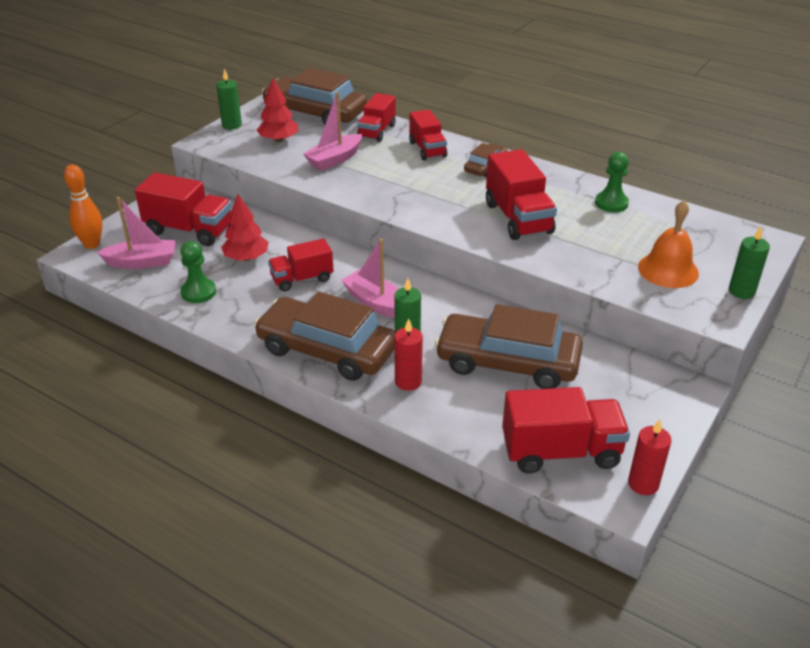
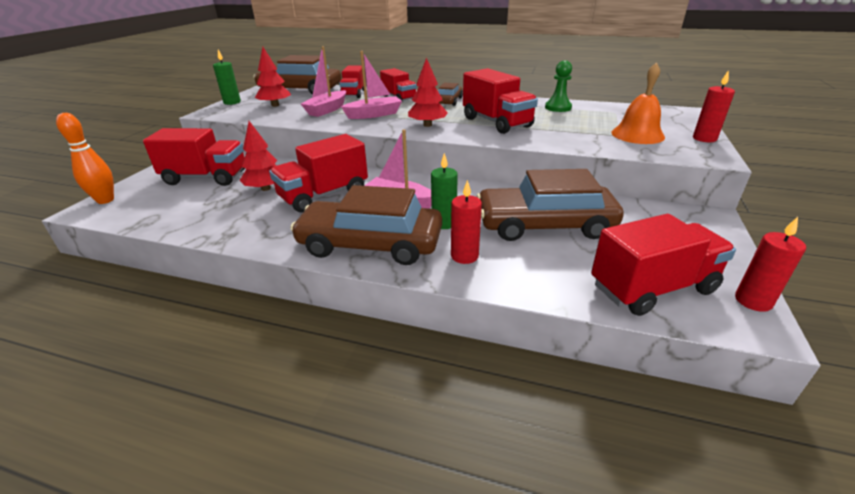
camera: 15 degrees left, 5 degrees down
pink boat [97,197,175,269] -> pink boat moved to [341,51,402,119]
green pawn [181,241,216,303] -> none
red truck [268,238,334,292] -> red truck [269,134,368,213], size x1.54
green candle [729,226,770,299] -> red candle [693,70,735,142]
none -> red tree [408,58,448,127]

